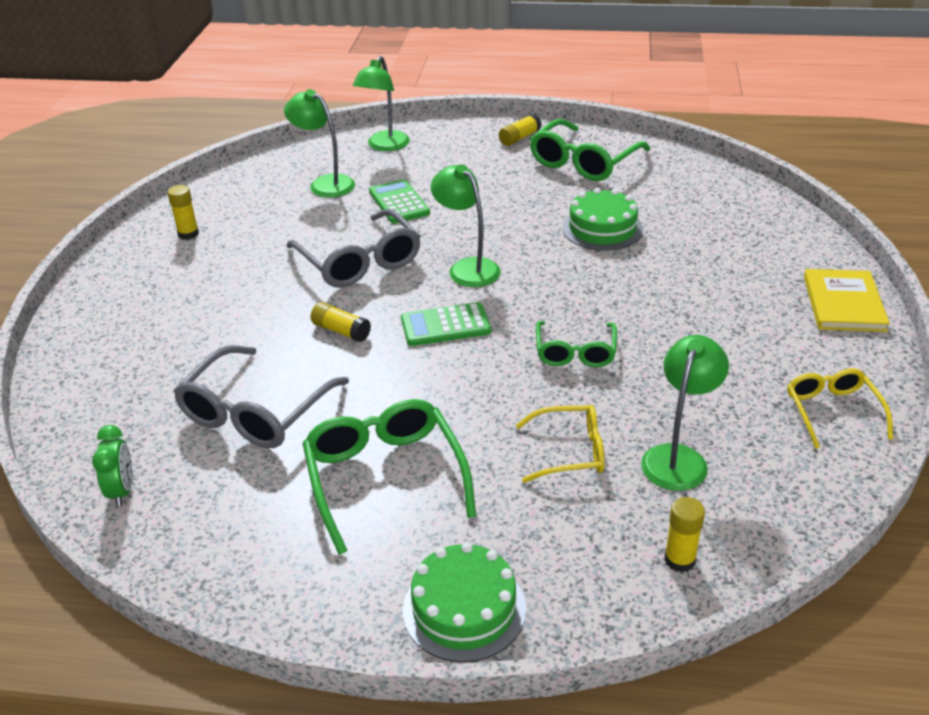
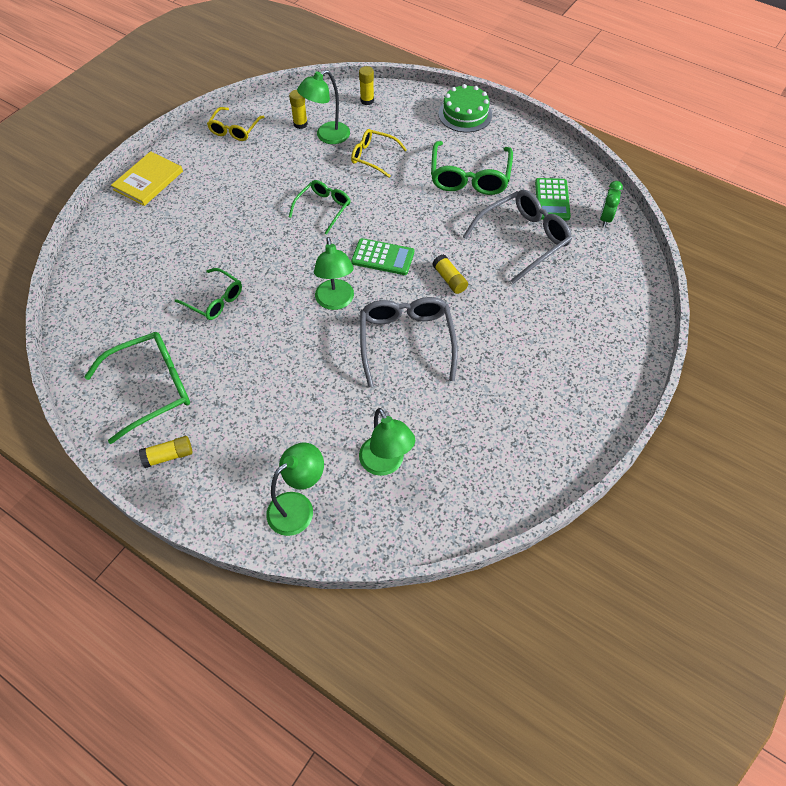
camera: 155 degrees left, 20 degrees up
yellow glue stick [168,185,199,240] -> yellow glue stick moved to [289,90,308,129]
green calculator [369,179,430,224] -> green calculator moved to [535,178,571,221]
green cake [562,188,643,251] -> green glasses [175,268,242,320]

